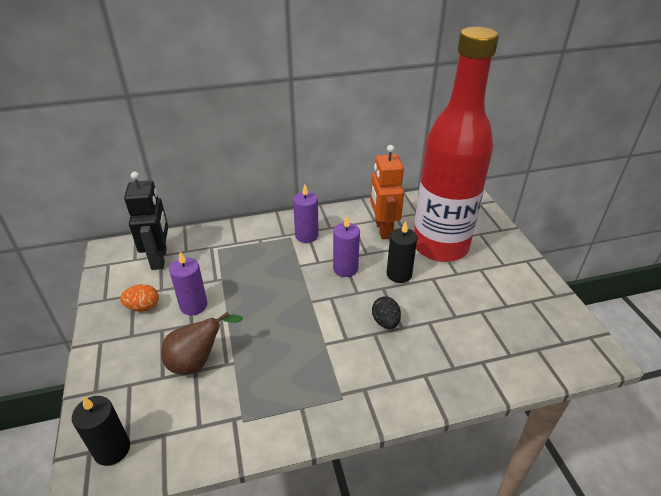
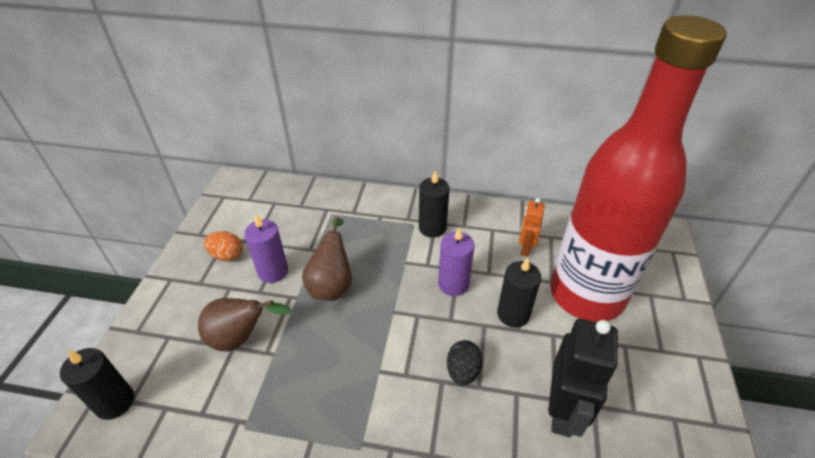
camera: 25 degrees right, 5 degrees up
black robot [124,172,168,270] -> black robot moved to [548,319,618,437]
purple candle [293,185,319,243] -> black candle [419,171,449,238]
orange robot [370,145,404,239] -> orange robot [519,198,545,257], size x0.56
none -> brown pear [302,217,352,301]

